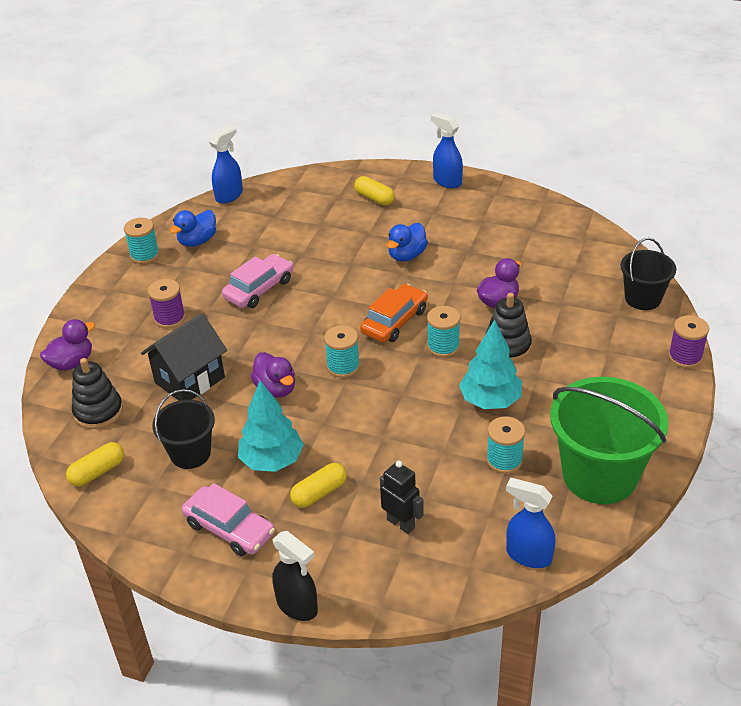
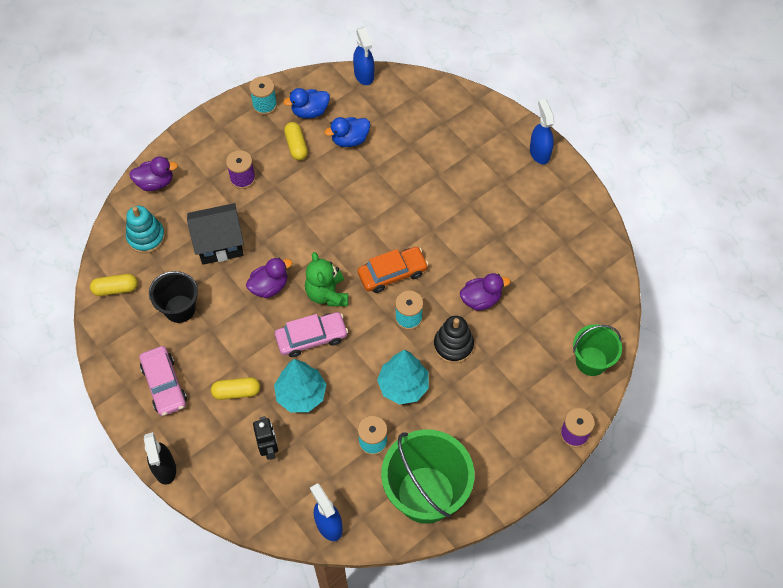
camera: 30 degrees right, 20 degrees up
black stacking toy [72,358,123,429] -> turquoise stacking toy [126,206,165,254]
blue spray bottle [209,125,243,203] -> blue spray bottle turned 90 degrees clockwise [353,27,374,85]
pink car [222,254,293,308] -> pink car moved to [275,312,348,357]
turquoise tree [238,380,304,472] -> turquoise tree moved to [274,359,326,412]
purple duck [251,352,295,398] -> purple duck turned 120 degrees counterclockwise [246,258,292,298]
turquoise spool [324,325,360,378] -> green teddy bear [305,252,348,306]
yellow capsule [354,176,395,206] -> yellow capsule moved to [284,122,308,160]
blue duck [387,223,428,262] -> blue duck moved to [324,117,370,147]
black bucket [620,238,676,310] -> green bucket [573,324,622,376]

